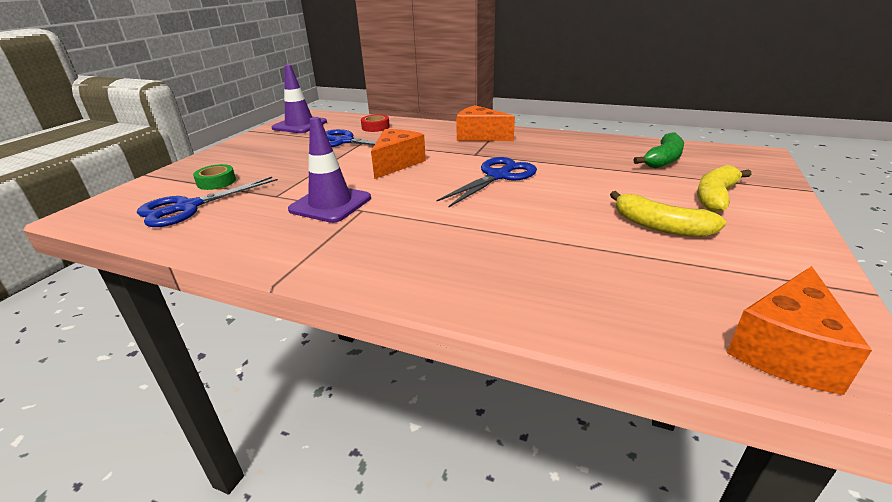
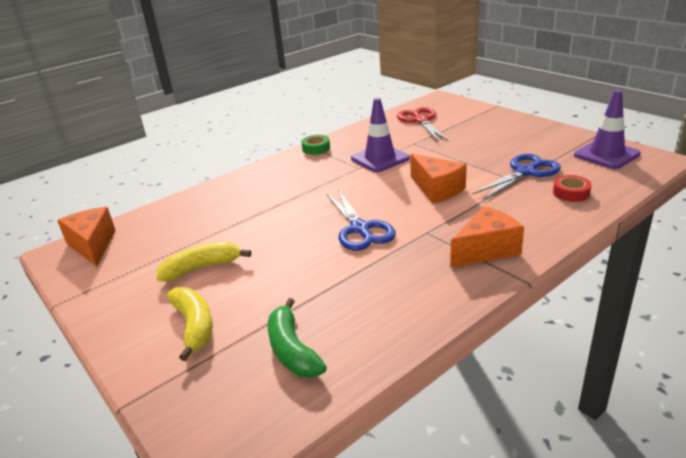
camera: 120 degrees right, 0 degrees up
blue scissors [137,177,278,227] -> red scissors [397,107,449,142]
green tape [193,164,236,190] -> green tape moved to [301,135,330,155]

